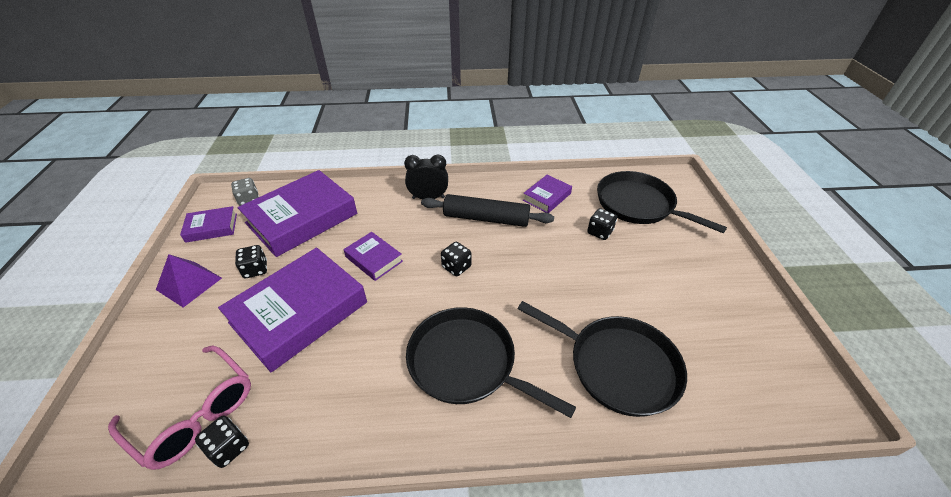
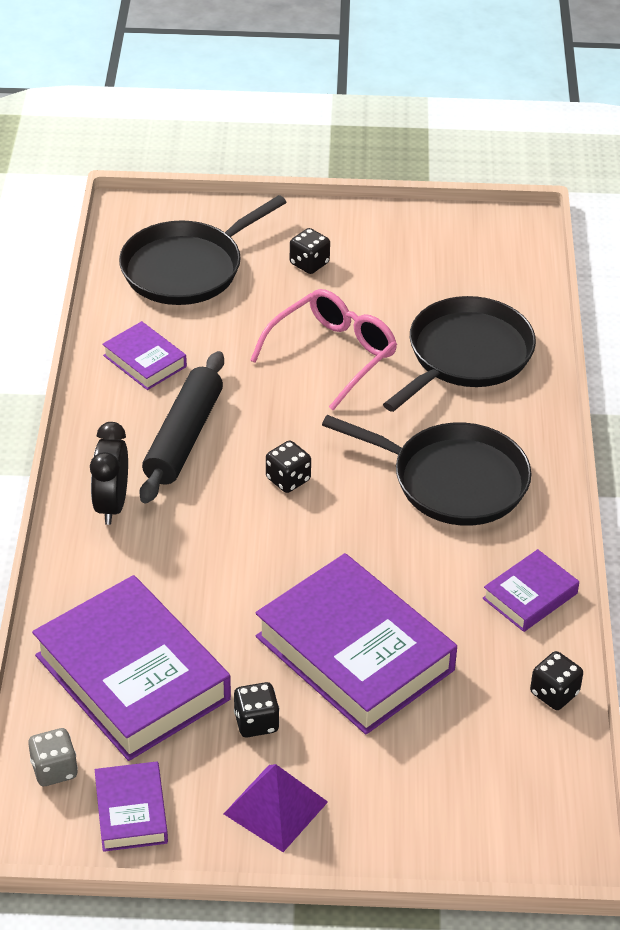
camera: 85 degrees left, 0 degrees up
pink glasses [108,346,251,470] -> pink glasses moved to [250,289,397,410]
purple book [344,232,403,281] -> purple book moved to [483,549,579,632]
black pan [406,307,576,418] -> black pan turned 105 degrees counterclockwise [322,415,531,526]
black dice [587,208,617,240] -> black dice moved to [290,228,330,274]

